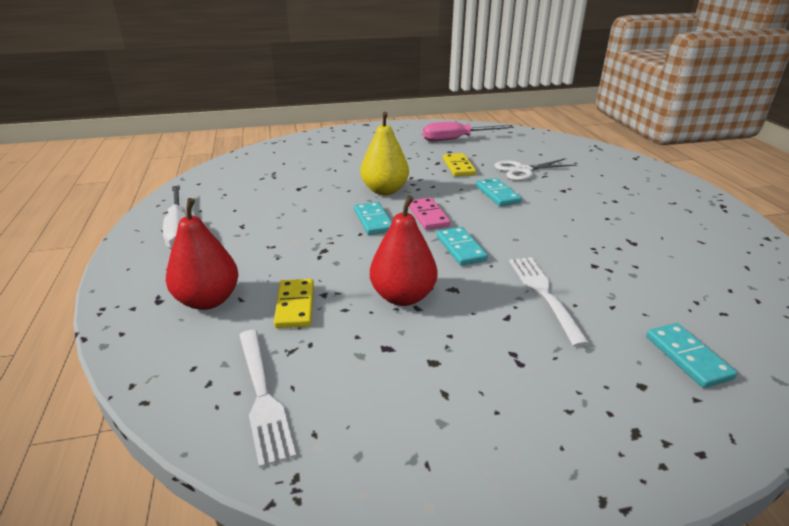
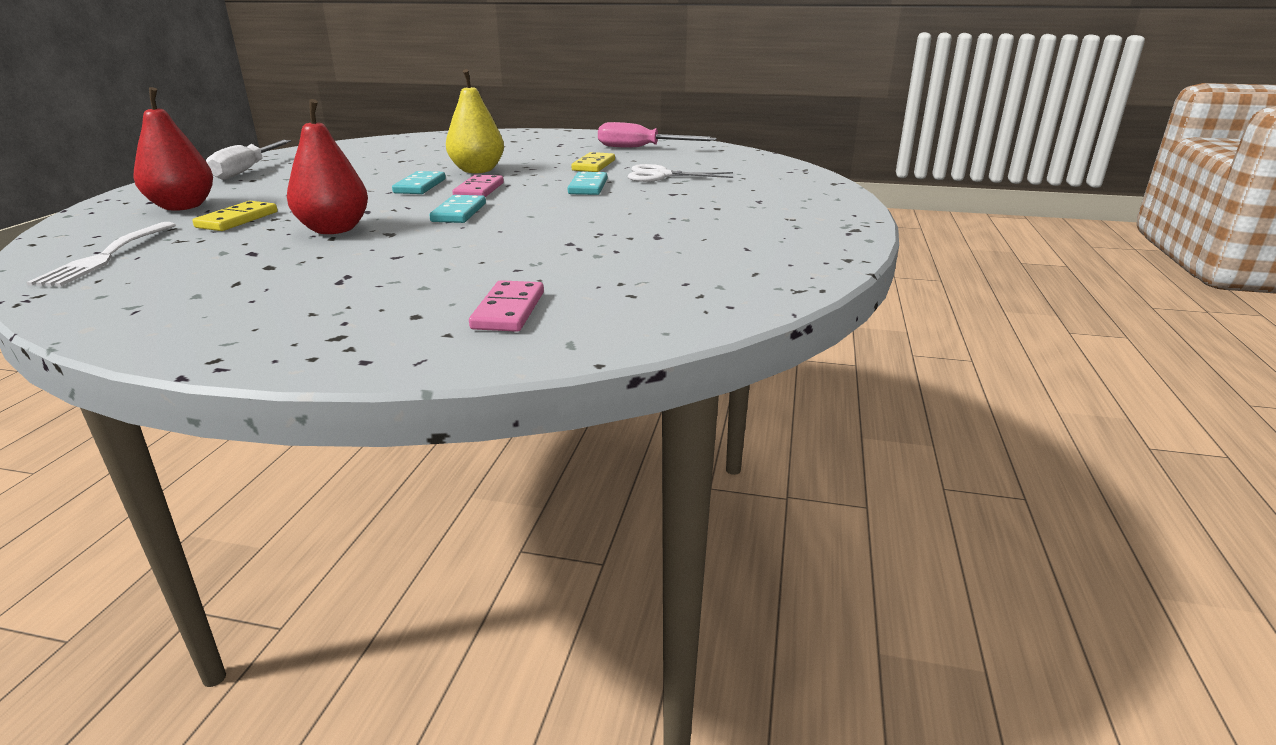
camera: 25 degrees right, 5 degrees down
white fork [509,257,590,347] -> none
turquoise domino [646,323,737,388] -> pink domino [469,280,544,332]

